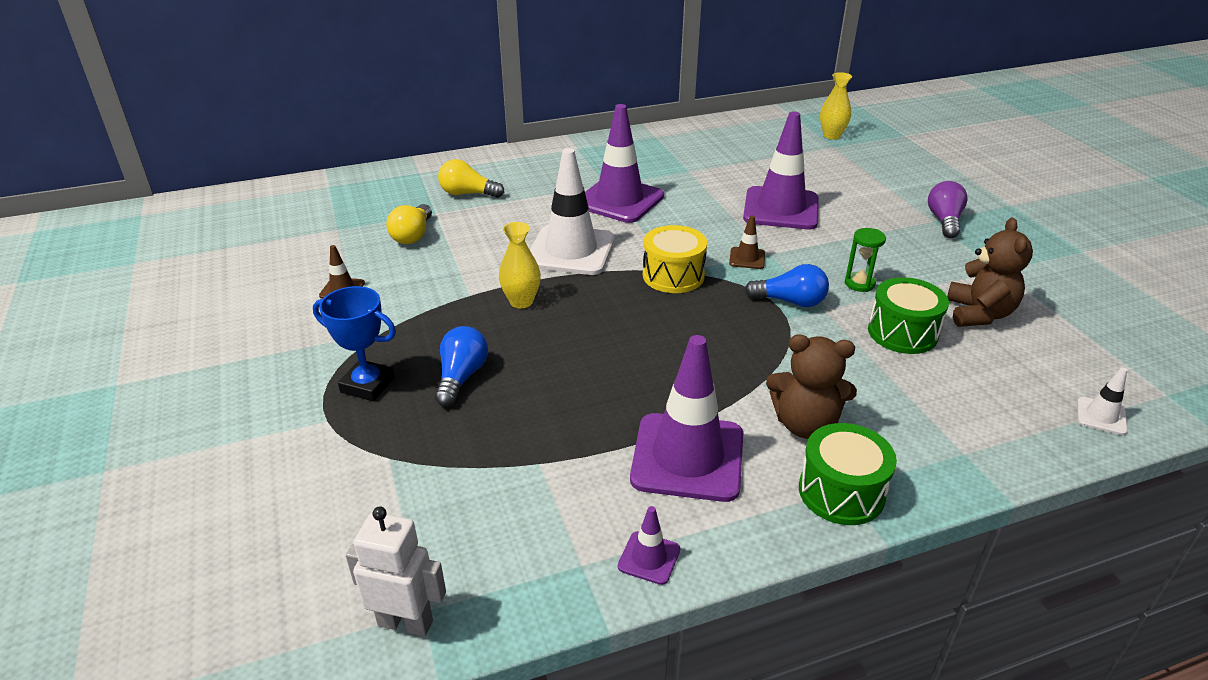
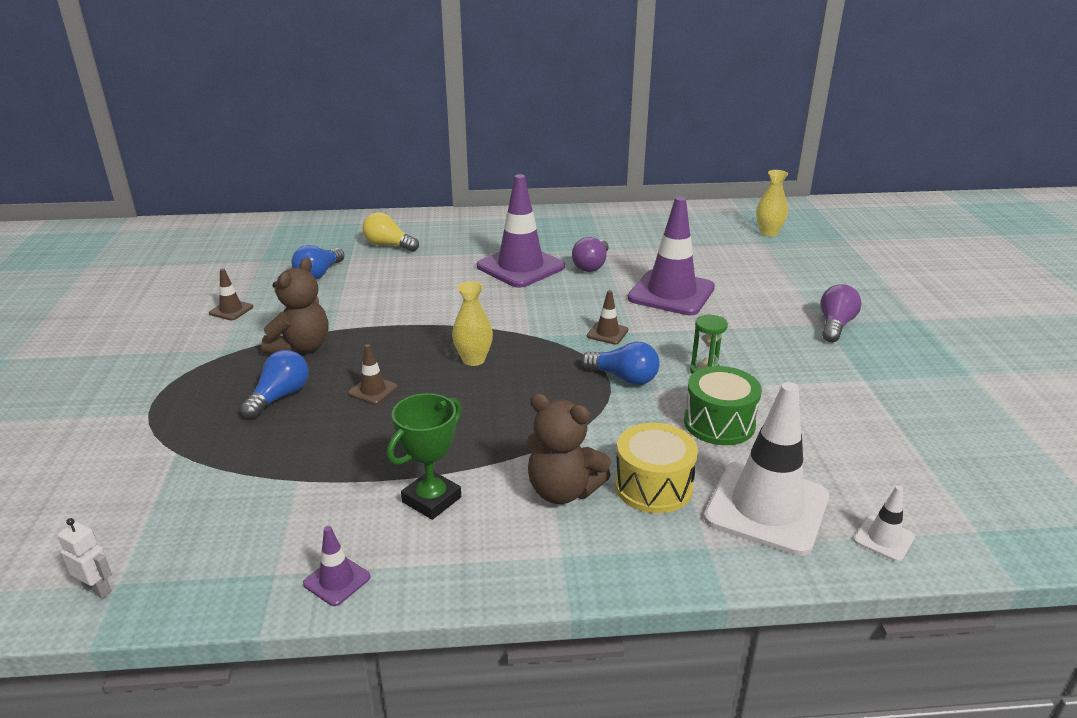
camera: 15 degrees right, 5 degrees down
blue trophy [313,286,396,401] -> none
white robot [346,506,446,636] -> white robot [57,518,112,599], size x0.62
yellow light bulb [386,204,432,244] -> blue light bulb [291,245,344,280]
yellow vase [499,222,541,308] -> yellow vase moved to [452,281,493,366]
white traffic cone [530,148,615,275] -> white traffic cone moved to [704,382,829,556]
purple traffic cone [630,335,743,502] -> green trophy [387,393,462,520]
yellow drum [643,225,707,293] -> yellow drum moved to [615,423,698,513]
green drum [799,423,897,525] -> none
brown teddy bear [947,218,1033,327] -> brown teddy bear moved to [261,258,328,354]
none -> brown traffic cone [348,344,398,405]
none -> purple light bulb [572,237,609,272]

